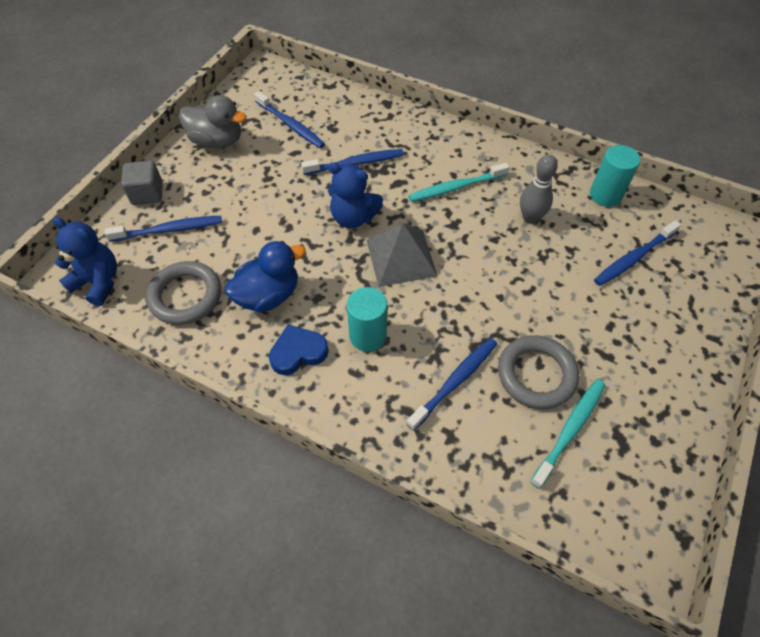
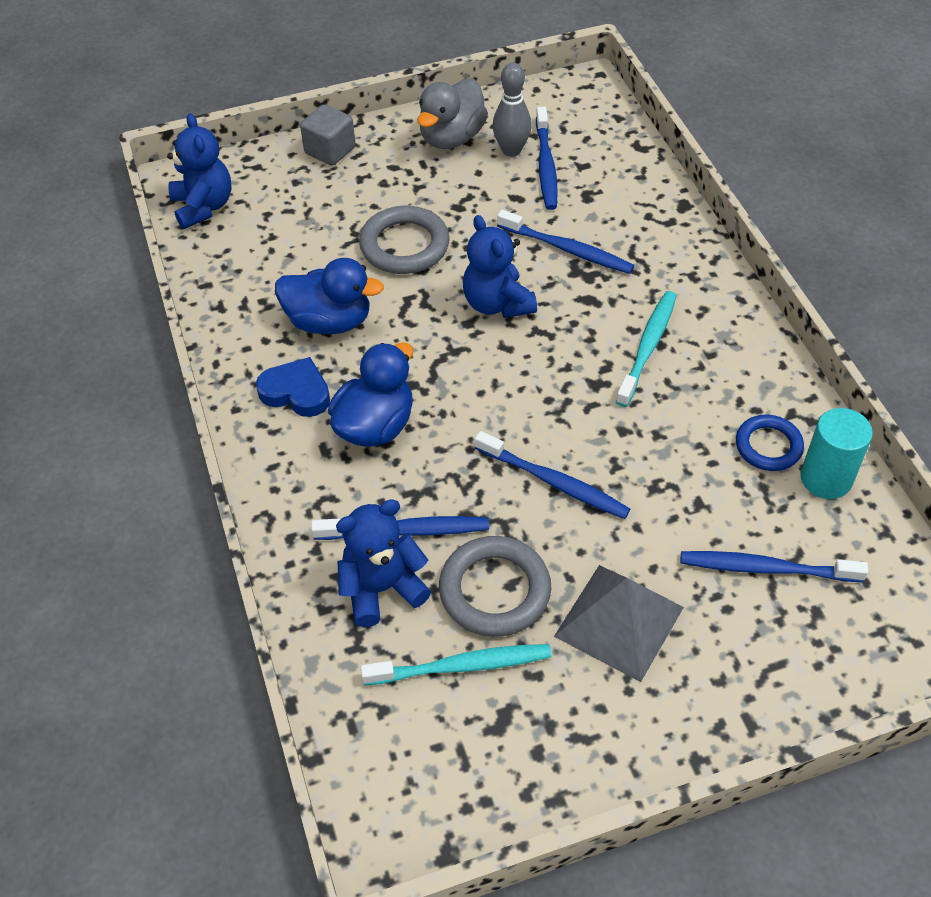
camera: 45 degrees right, 5 degrees down
blue toothbrush [105,216,222,242] -> blue toothbrush moved to [475,431,630,519]
grey ring [146,261,221,325] -> grey ring moved to [359,206,450,274]
grey duck [179,95,247,148] -> grey duck turned 60 degrees clockwise [417,78,488,149]
turquoise cylinder [347,287,387,352] -> blue duck [328,342,413,447]
grey pyramid [366,223,438,287] -> grey pyramid moved to [554,565,684,682]
turquoise toothbrush [408,163,509,202] -> turquoise toothbrush turned 90 degrees clockwise [616,291,677,407]
grey bowling pin [520,155,558,224] -> grey bowling pin moved to [492,63,532,157]
none -> blue teddy bear [336,499,431,627]
none -> blue ring [736,415,804,471]

